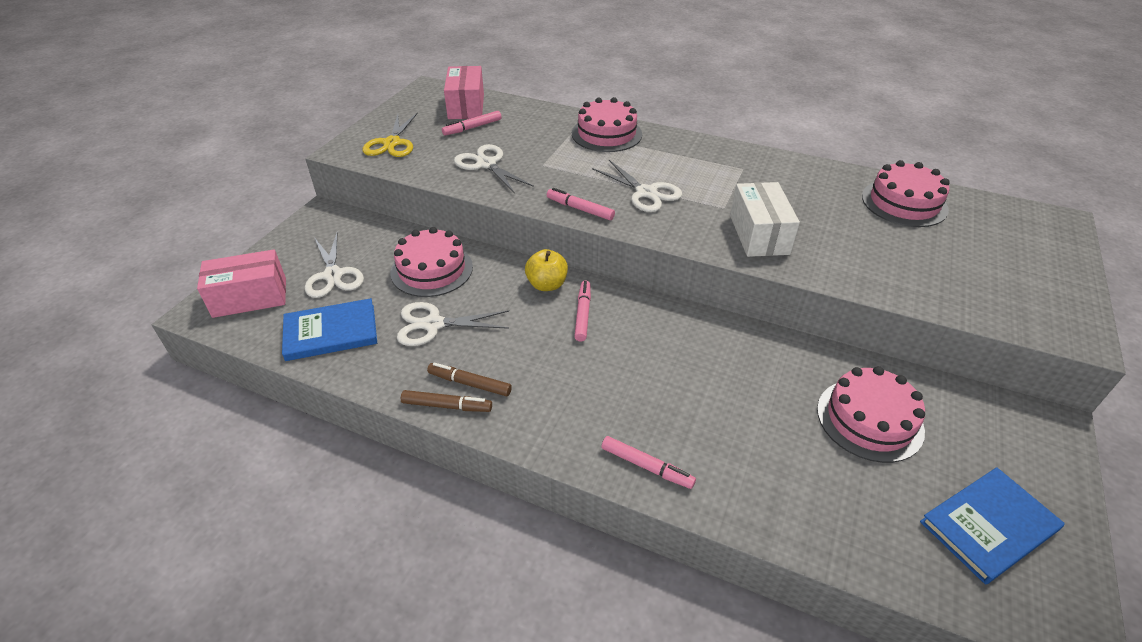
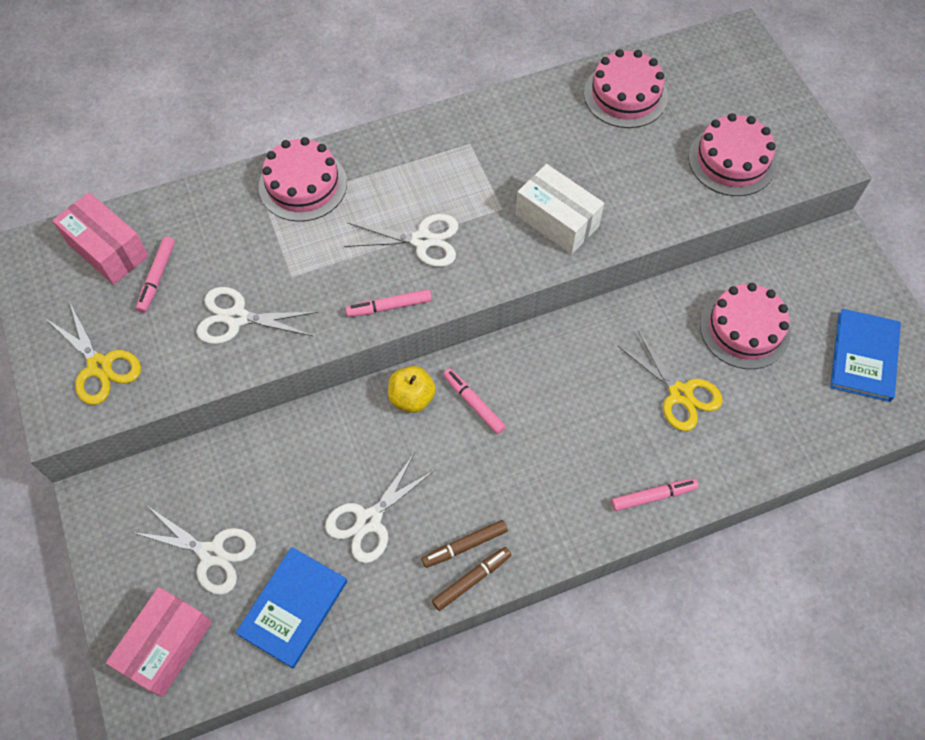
camera: 45 degrees left, 20 degrees up
pink cake [390,227,473,297] -> pink cake moved to [688,113,776,196]
none -> yellow scissors [618,331,723,431]

